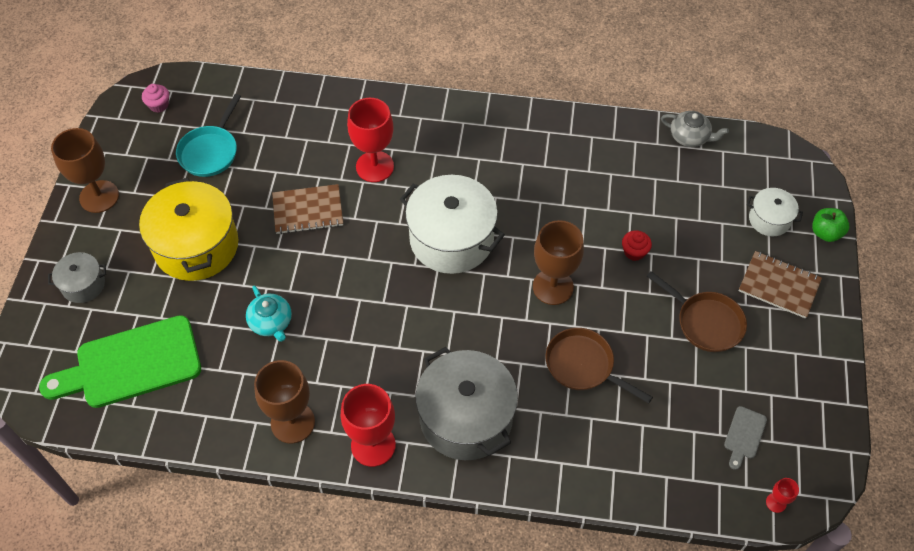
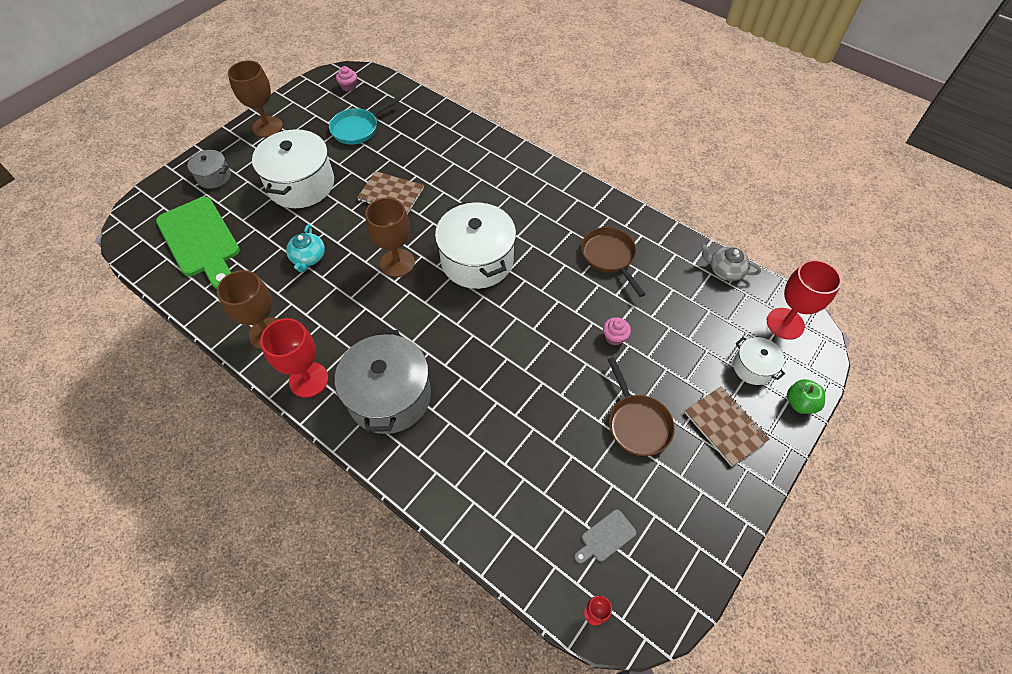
camera: 30 degrees right, 0 degrees up
green cutting board [39,315,201,408] -> green cutting board turned 135 degrees counterclockwise [156,197,240,289]
yellow pot [139,178,238,281] -> white pot [252,129,334,208]
red goblet [347,98,394,182] -> red goblet moved to [767,260,842,340]
brown goblet [533,220,584,305] -> brown goblet moved to [365,198,415,277]
brown pan [546,328,653,404] -> brown pan moved to [581,227,645,297]
red cupcake [622,230,652,261] -> pink cupcake [603,317,631,345]
grey teapot [661,111,729,147] -> grey teapot turned 150 degrees clockwise [700,244,761,281]

